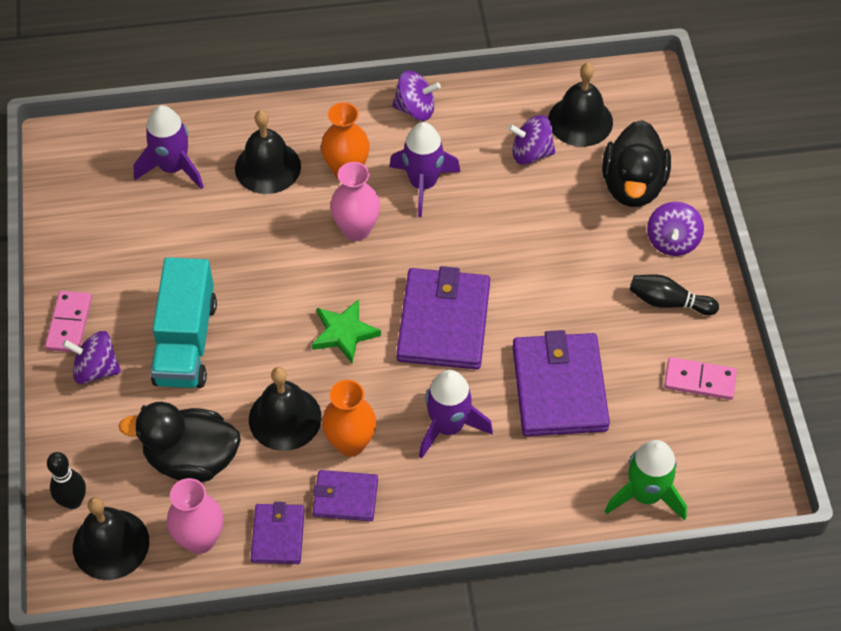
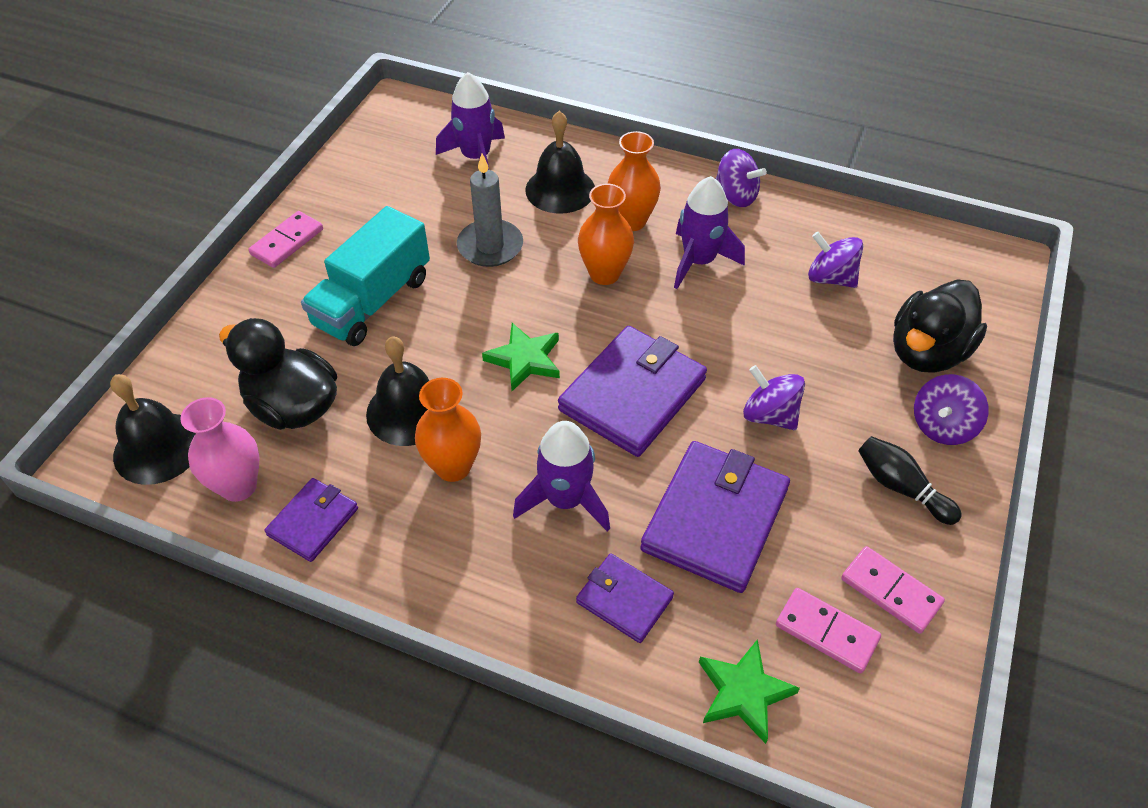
camera: 30 degrees right, 5 degrees down
black bowling pin [47,452,86,509] -> none
purple spinning top [62,331,121,384] -> purple spinning top moved to [743,365,805,430]
purple wallet [313,470,378,521] -> purple wallet moved to [576,553,674,643]
pink vase [330,162,380,241] -> orange vase [578,184,634,285]
black bell [548,63,613,147] -> none
green rocket [605,440,687,521] -> green star [699,639,800,744]
none -> grey candle [457,154,523,267]
none -> pink domino [776,588,881,673]

